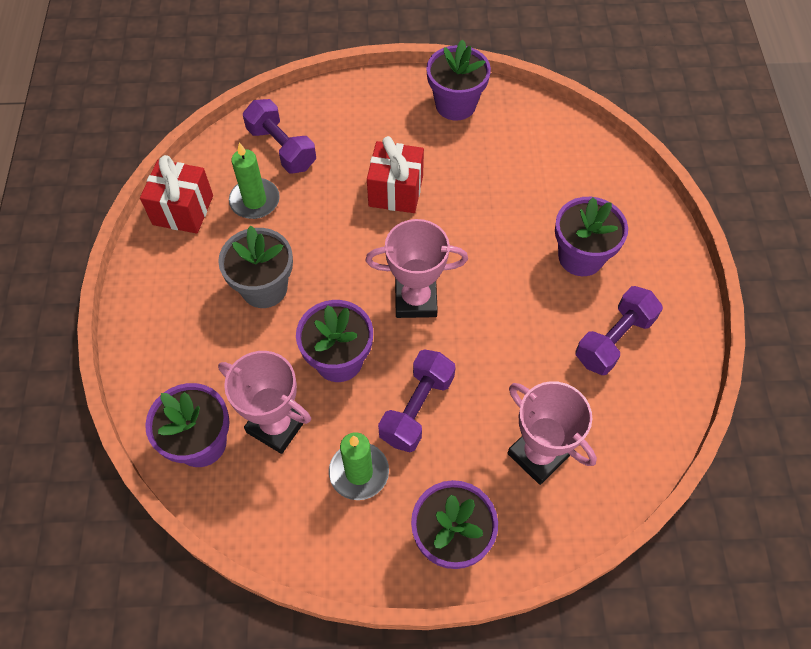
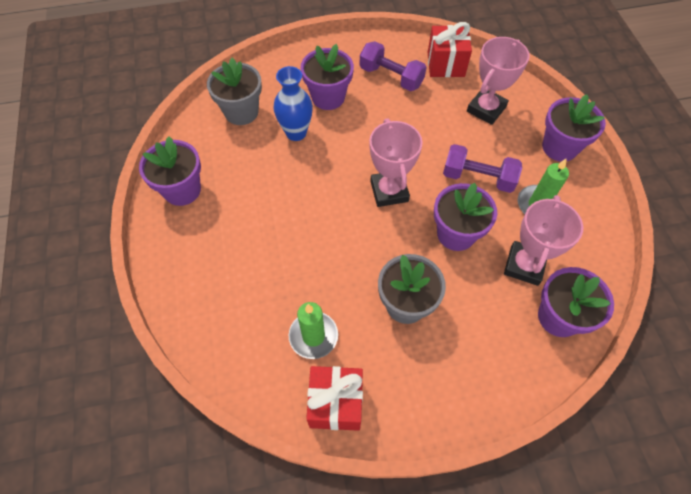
camera: 100 degrees left, 0 degrees up
purple dumbbell [243,99,316,173] -> none
red gift [367,136,424,213] -> red gift moved to [428,22,472,77]
none -> grey flower pot [207,58,262,125]
none -> blue vase [274,66,313,141]

